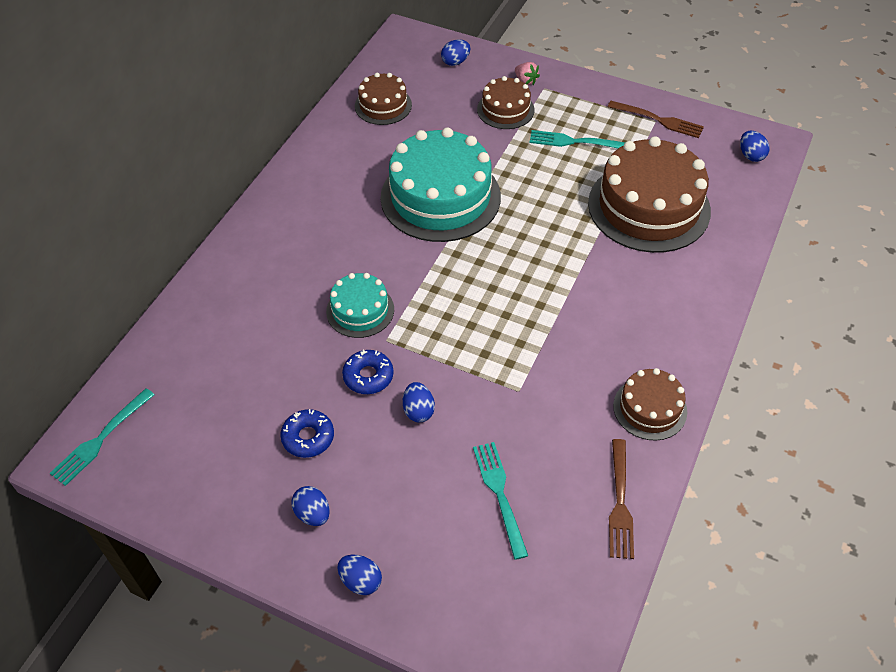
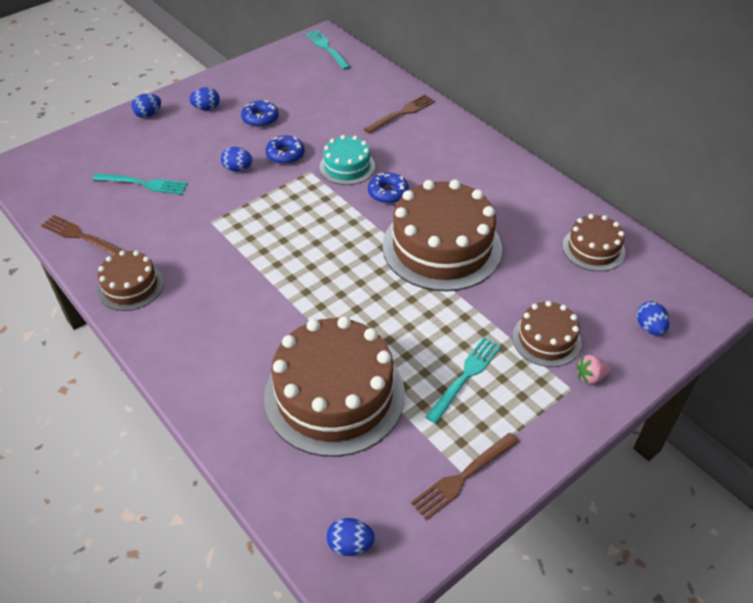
camera: 115 degrees right, 5 degrees down
turquoise cake [381,127,501,242] -> brown cake [382,180,502,291]
none -> brown fork [364,94,435,134]
none -> blue donut [368,173,409,204]

